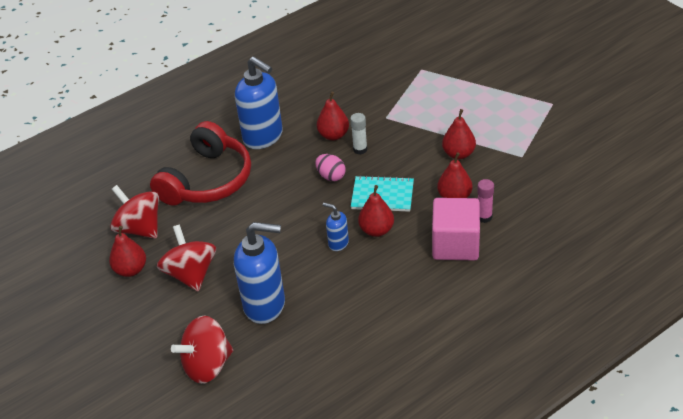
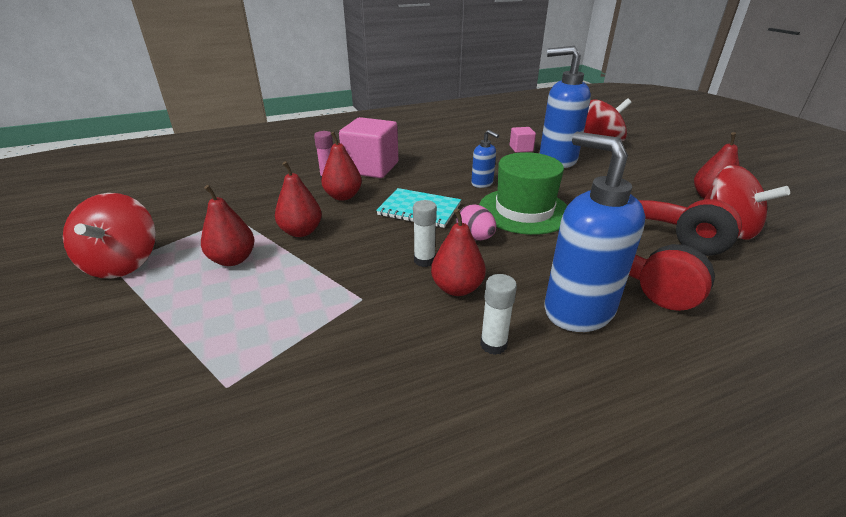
camera: 170 degrees left, 10 degrees down
red spinning top [157,225,216,291] -> red spinning top moved to [63,193,156,278]
red pear [358,185,394,237] -> red pear moved to [201,185,255,266]
none -> green hat [479,152,568,235]
none -> white glue stick [480,274,517,355]
none -> pink cube [510,127,536,153]

